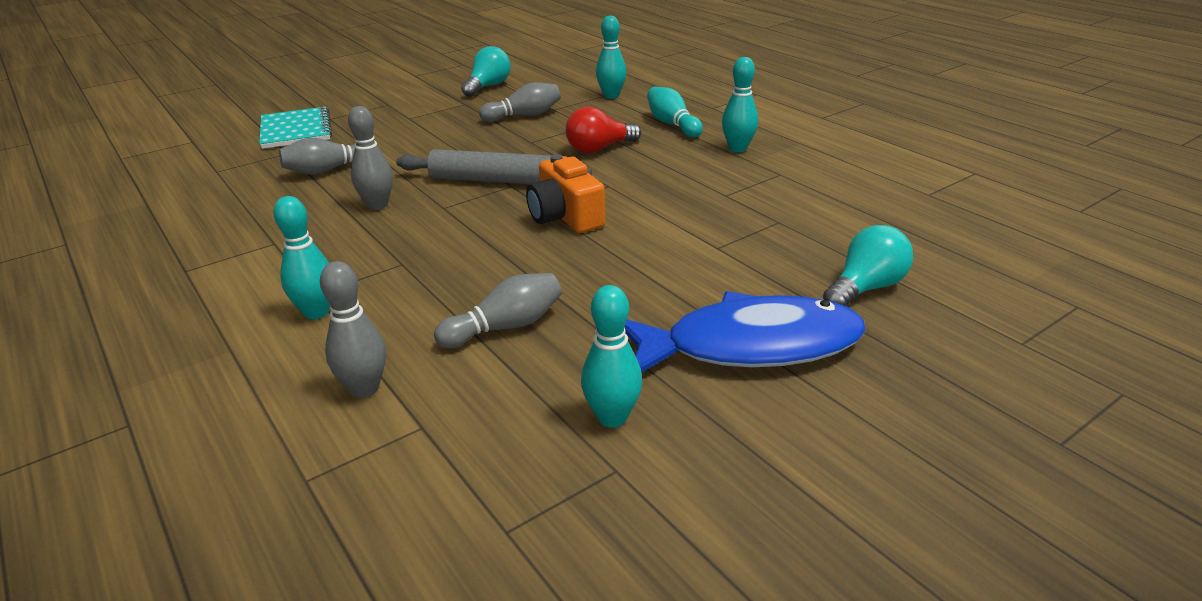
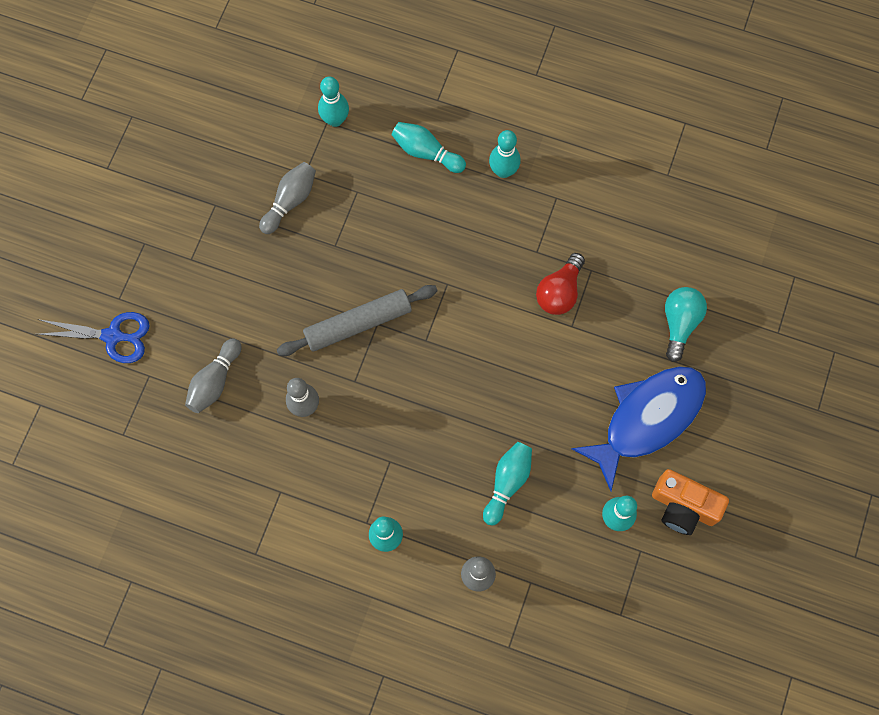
camera: 35 degrees left, 40 degrees up
turquoise notebook [259,106,332,149] -> blue scissors [38,312,150,363]
grey bowling pin [434,273,562,349] -> turquoise bowling pin [483,442,532,525]
turquoise light bulb [461,46,511,97] -> none
orange camera [526,154,605,233] -> orange camera moved to [652,469,729,535]
red light bulb [566,107,641,153] -> red light bulb moved to [536,253,585,315]

